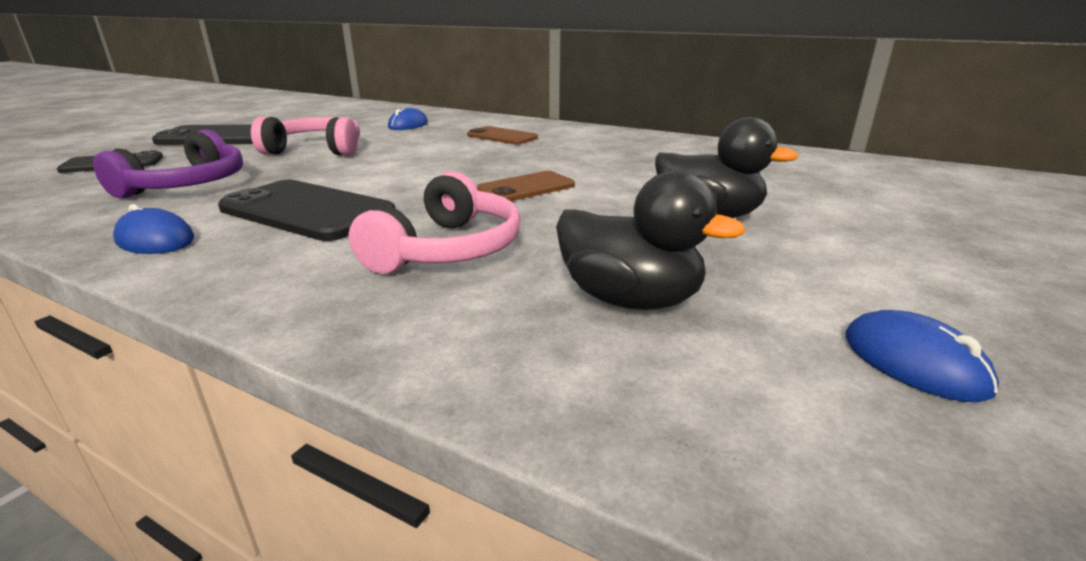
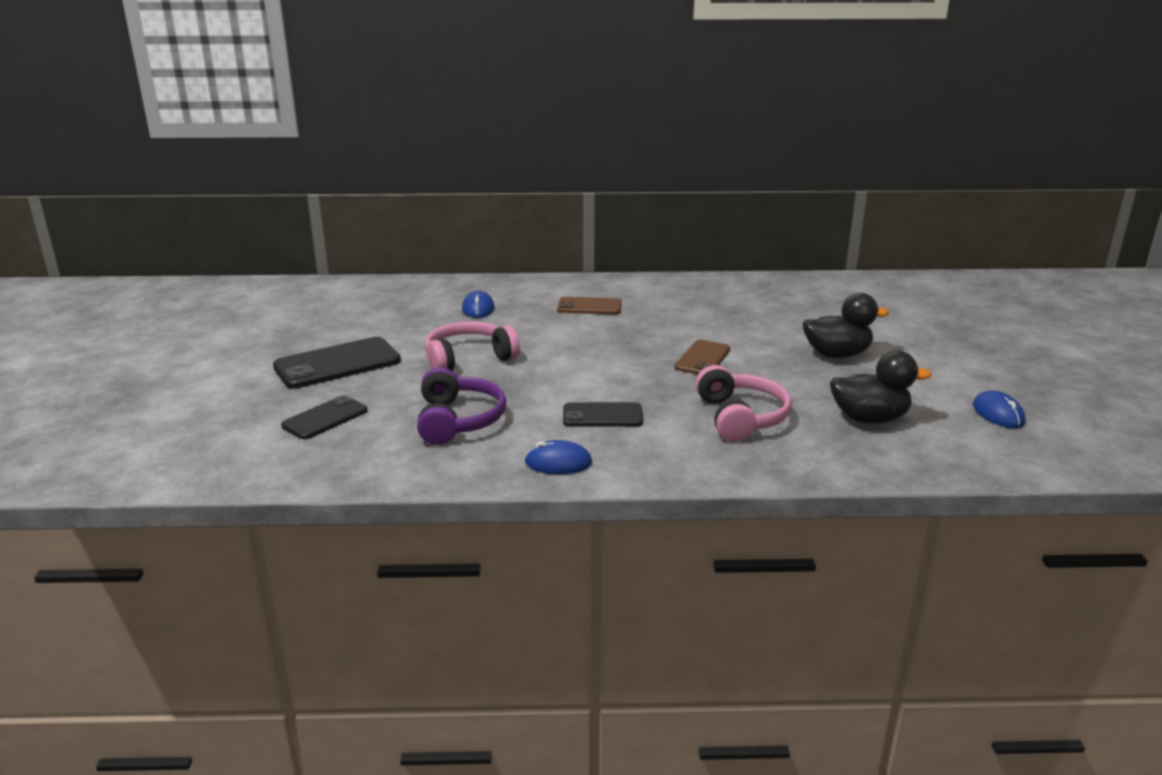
camera: 30 degrees left, 0 degrees up
black phone [218,180,395,241] -> black phone [563,402,643,427], size x0.62
blue mouse [845,310,999,402] -> blue mouse turned 45 degrees clockwise [973,391,1025,428]

